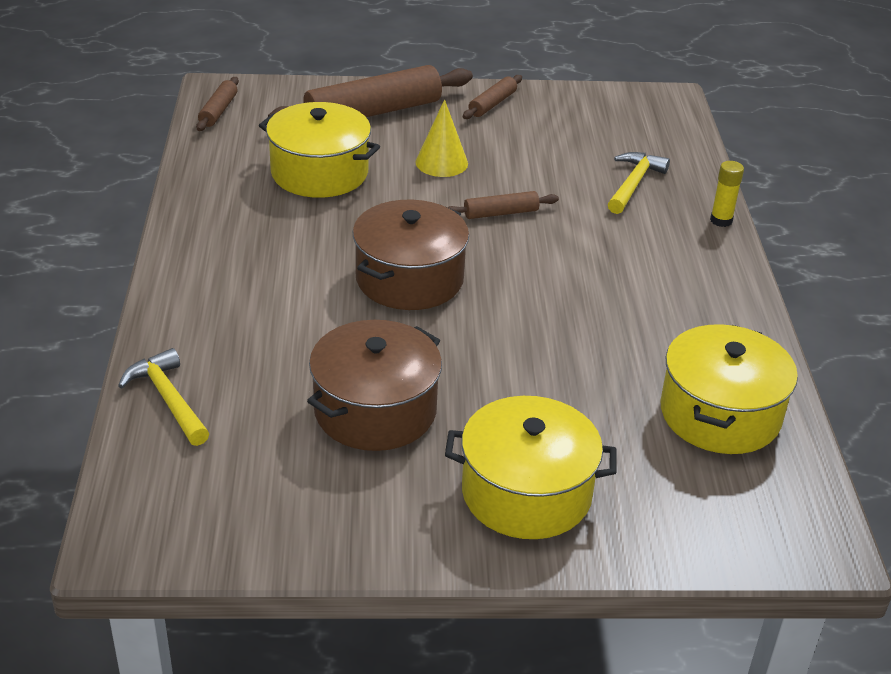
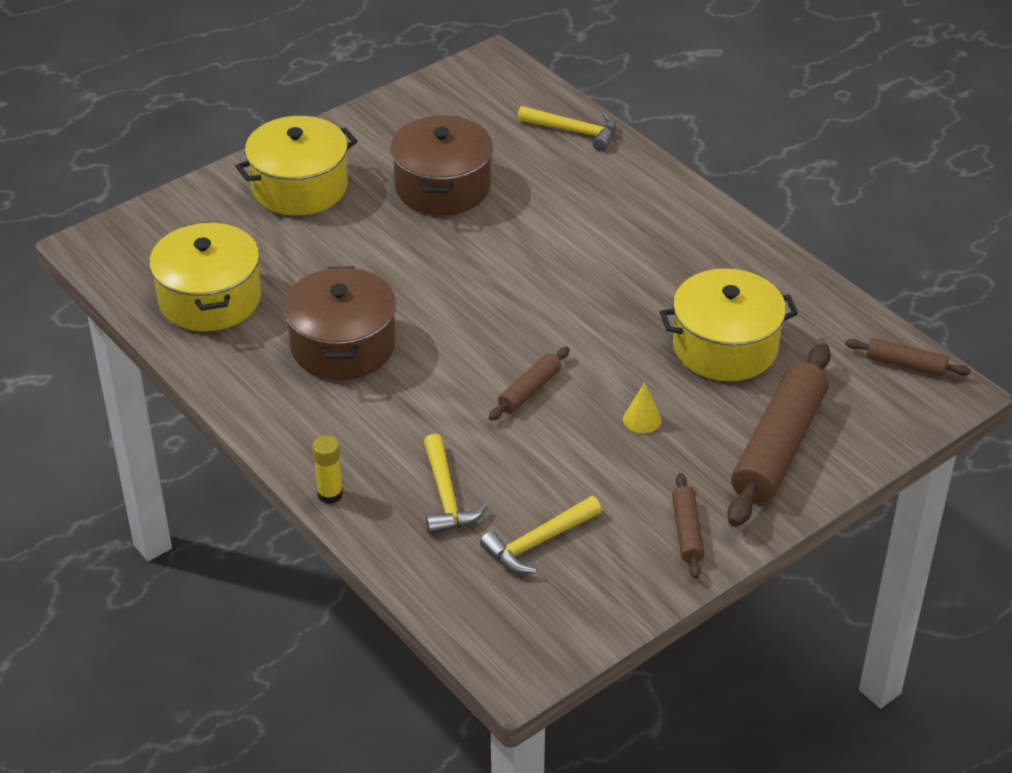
camera: 145 degrees right, 5 degrees up
brown rolling pin [196,77,239,131] -> brown rolling pin turned 45 degrees counterclockwise [845,338,971,376]
brown pot [353,200,469,310] -> brown pot moved to [283,266,396,380]
yellow cone [416,100,468,177] -> yellow cone [623,382,662,433], size x0.64
none -> yellow hammer [480,496,602,574]

